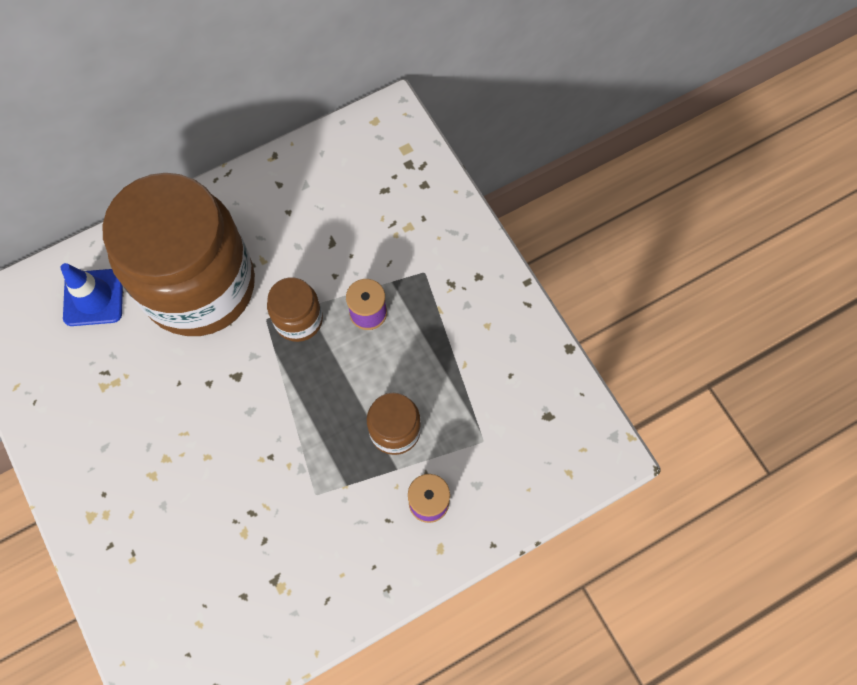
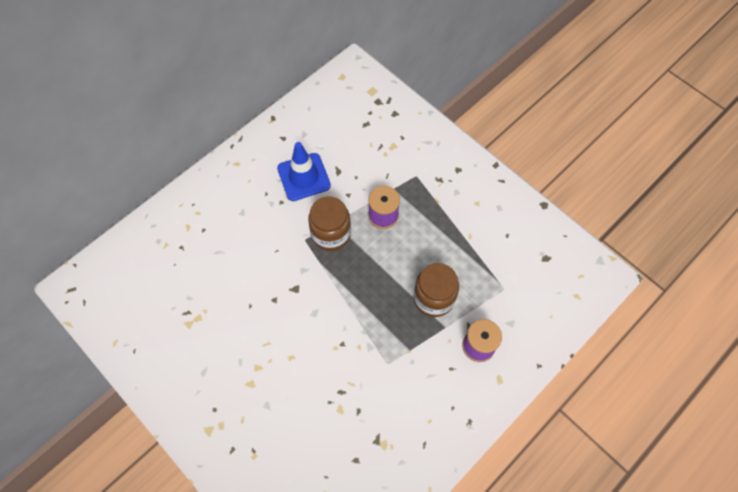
camera: 15 degrees left, 5 degrees down
blue traffic cone [60,263,123,326] -> blue traffic cone moved to [277,142,331,201]
brown jar [102,173,255,336] -> none

